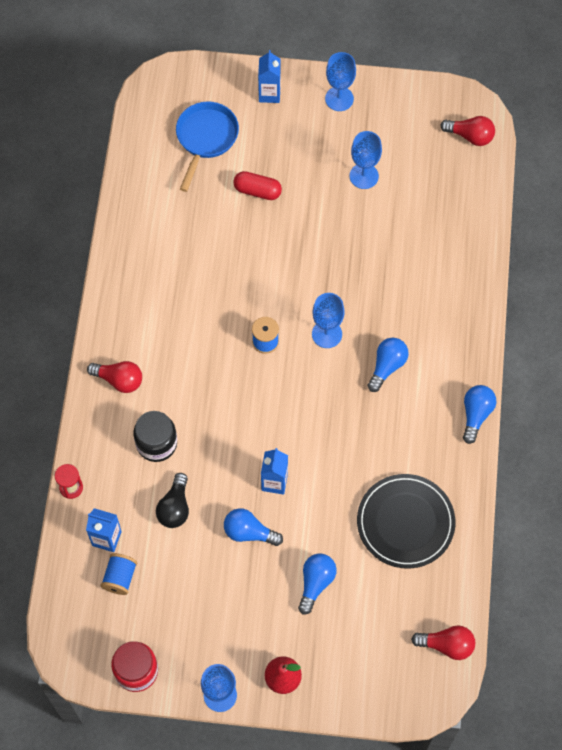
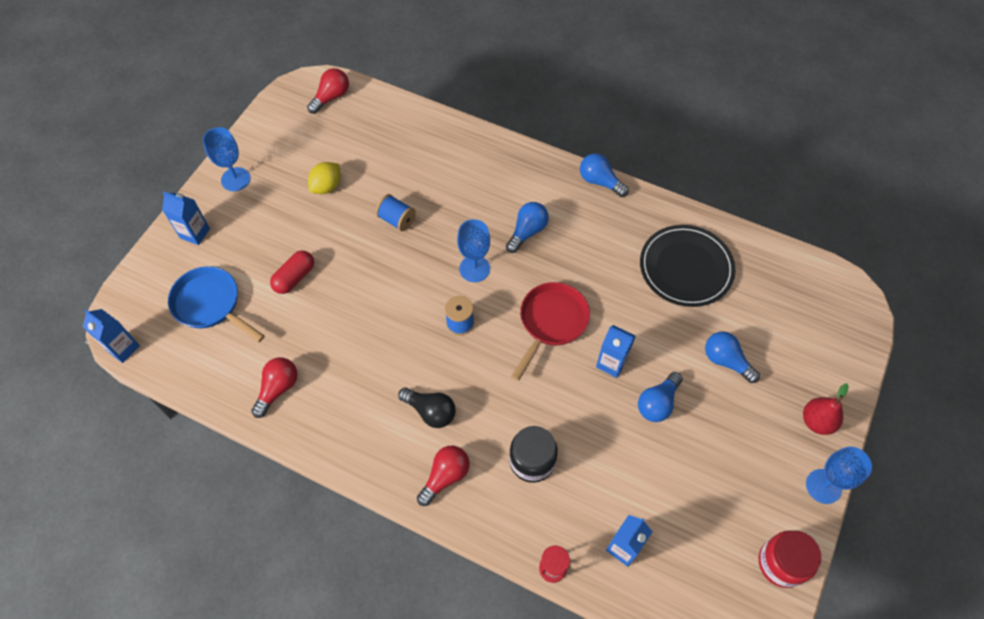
camera: 70 degrees left, 5 degrees down
blue spool [101,553,137,595] -> blue spool moved to [375,194,416,231]
black light bulb [156,473,189,528] -> black light bulb moved to [398,387,456,428]
blue goblet [350,131,382,189] -> yellow lemon [308,162,341,194]
blue light bulb [367,338,409,392] -> blue light bulb turned 75 degrees clockwise [506,202,549,253]
red light bulb [411,625,475,660] -> red light bulb moved to [251,357,298,418]
none -> blue carton [83,309,140,363]
none -> red pan [511,282,590,381]

